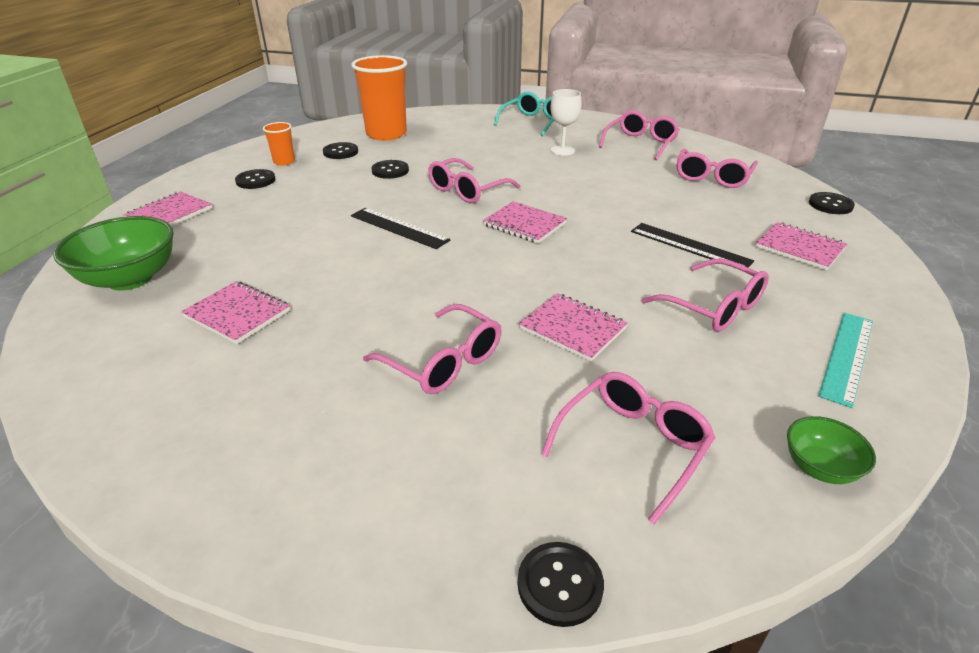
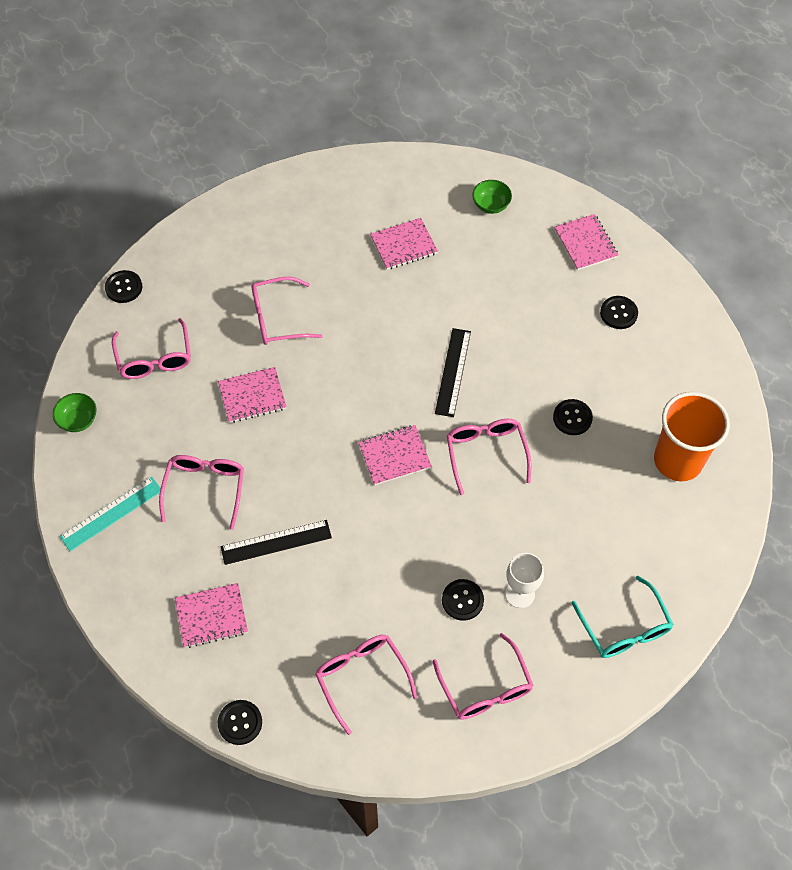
camera: 125 degrees right, 25 degrees up
green bowl [53,216,174,291] -> green bowl [472,180,512,214], size x0.53
orange cup [263,122,295,166] -> none
black button [323,142,358,159] -> black button moved to [442,579,484,621]
black ruler [351,208,451,249] -> black ruler turned 60 degrees counterclockwise [435,328,471,417]
pink glasses [642,259,769,332] -> pink glasses turned 105 degrees clockwise [159,455,244,530]
turquoise ruler [818,312,873,408] -> turquoise ruler turned 75 degrees clockwise [59,476,161,551]

